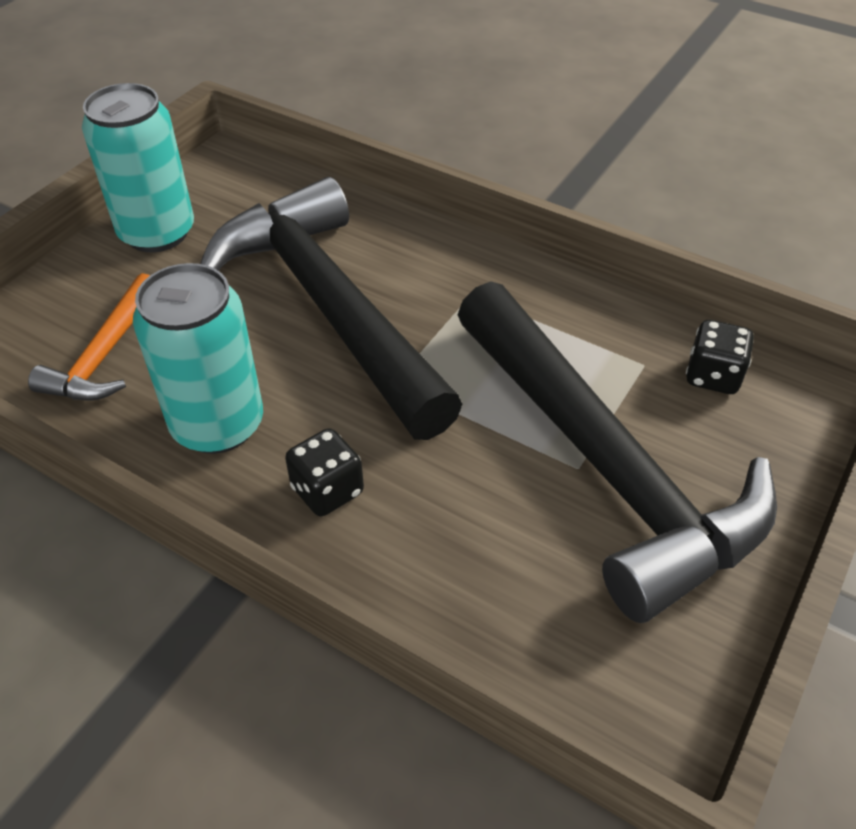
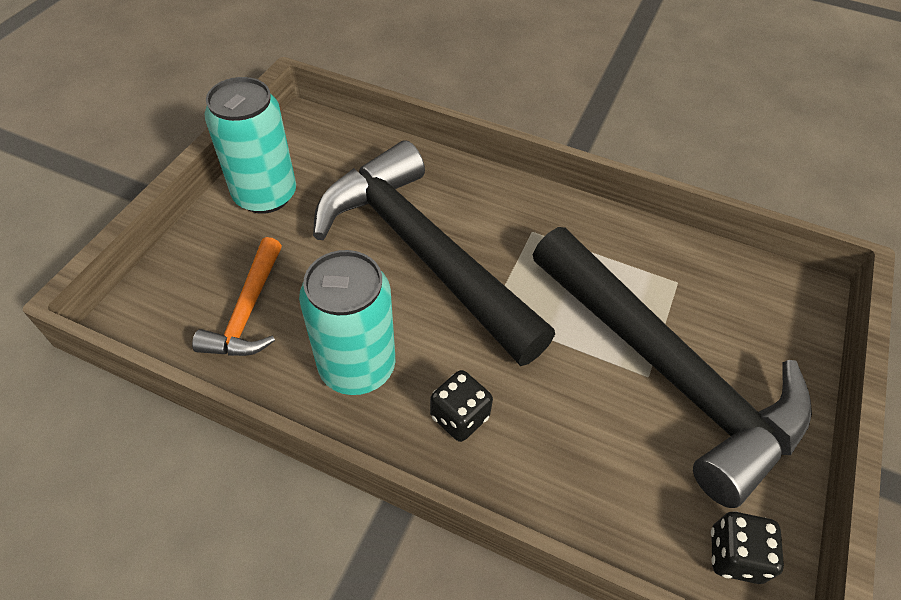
camera: 10 degrees left, 5 degrees up
black dice [686,320,754,394] -> black dice moved to [711,511,784,584]

